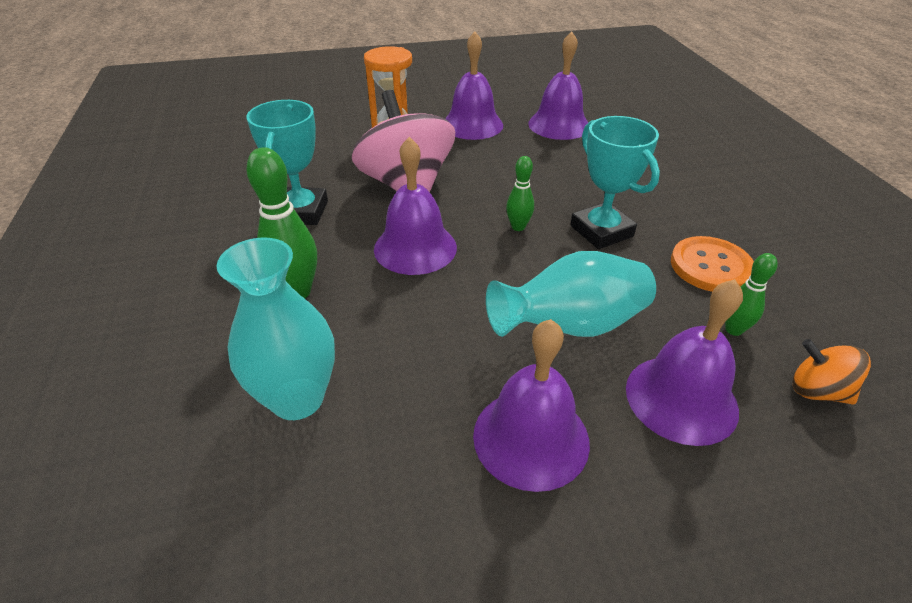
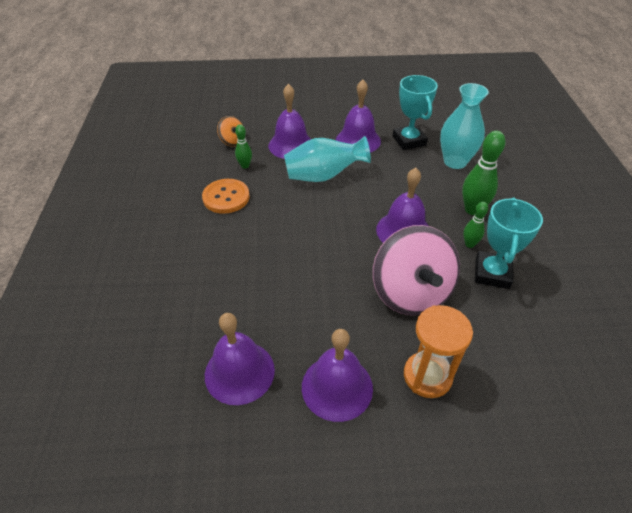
camera: 170 degrees left, 5 degrees up
green bowling pin [506,156,534,231] -> green bowling pin moved to [463,202,488,248]
turquoise trophy [570,116,660,249] -> turquoise trophy moved to [392,75,438,150]

